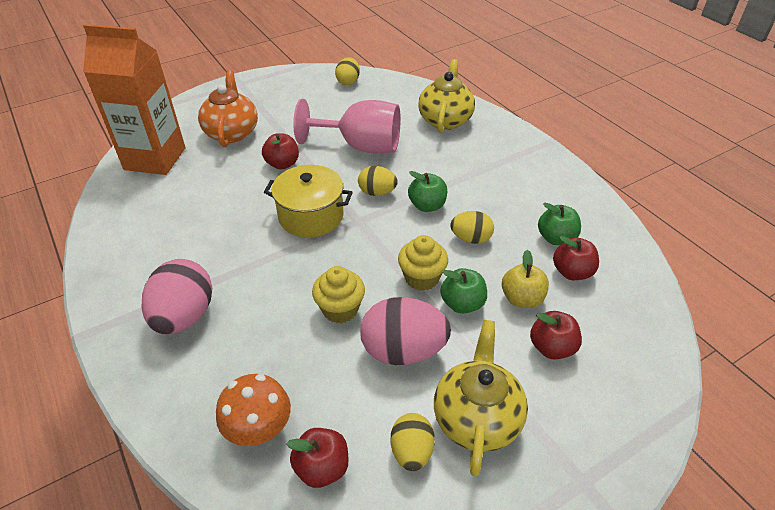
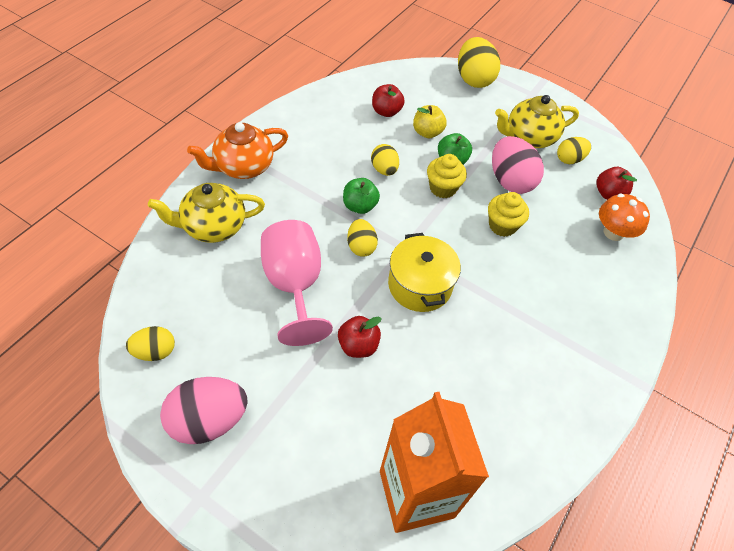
camera: 120 degrees left, 10 degrees up
pink egg [141,259,212,335] -> pink egg moved to [160,377,248,444]
orange teapot [198,70,258,147] -> orange teapot moved to [187,122,288,179]
red apple [530,311,582,360] -> none
green apple [538,203,581,245] -> none
none -> yellow egg [458,37,500,88]

